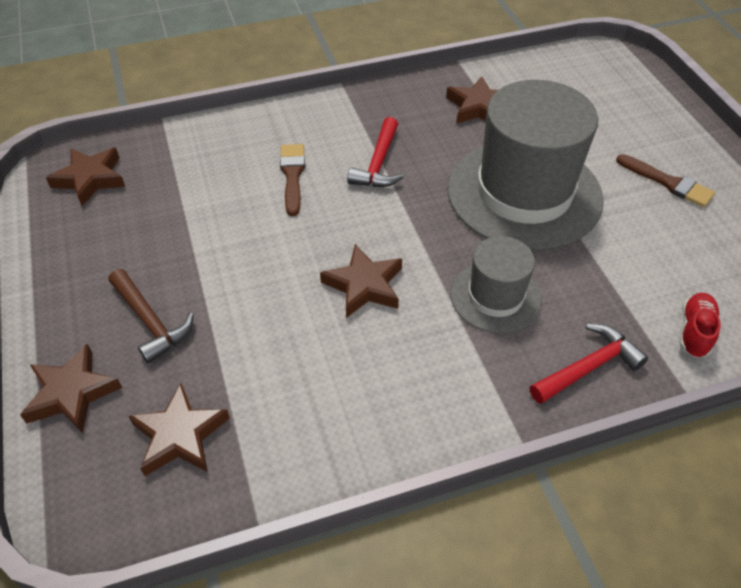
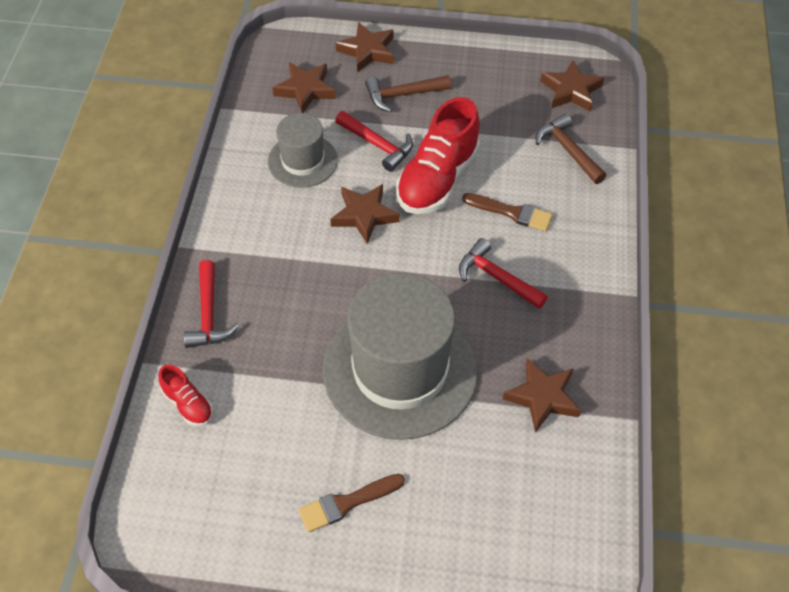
camera: 115 degrees right, 5 degrees up
grey hat [451,236,542,333] -> grey hat moved to [268,113,338,188]
none -> red hammer [335,111,413,172]
none -> red shoe [396,97,480,214]
none -> brown hammer [536,114,607,184]

